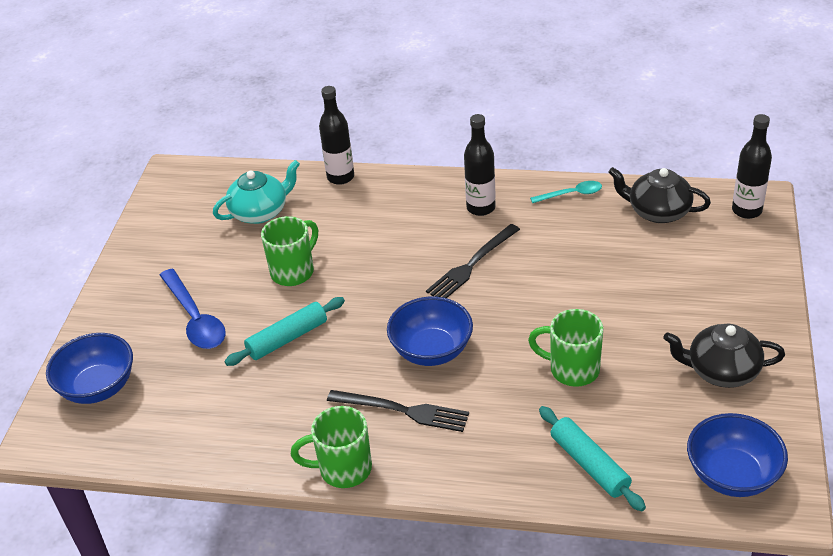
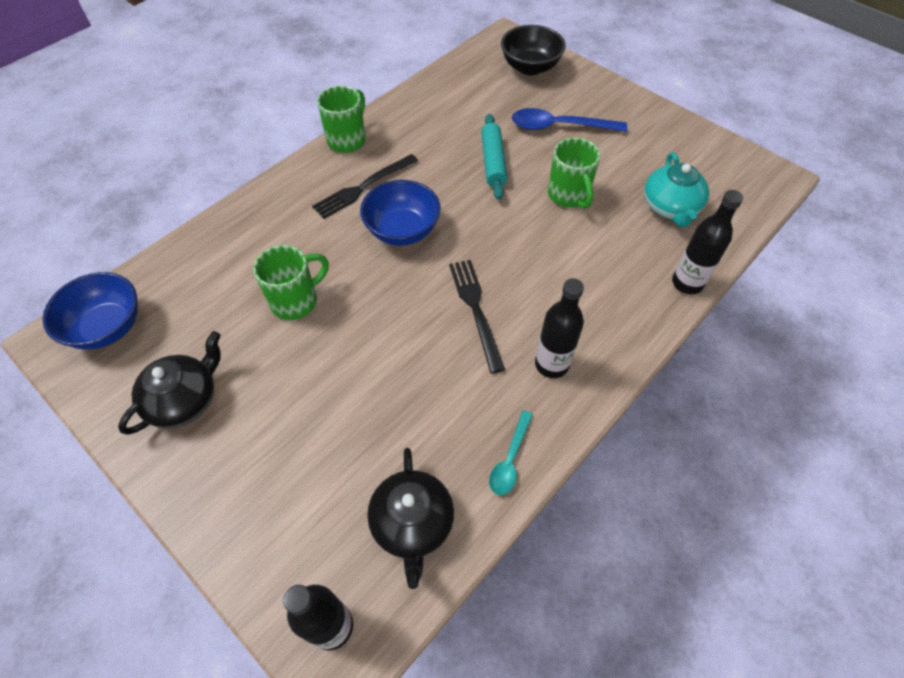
camera: 120 degrees right, 15 degrees up
blue bowl [46,333,133,404] -> black bowl [501,25,566,75]
turquoise rolling pin [539,406,646,511] -> none
black teapot [608,167,711,223] -> black teapot turned 120 degrees clockwise [367,448,454,589]

